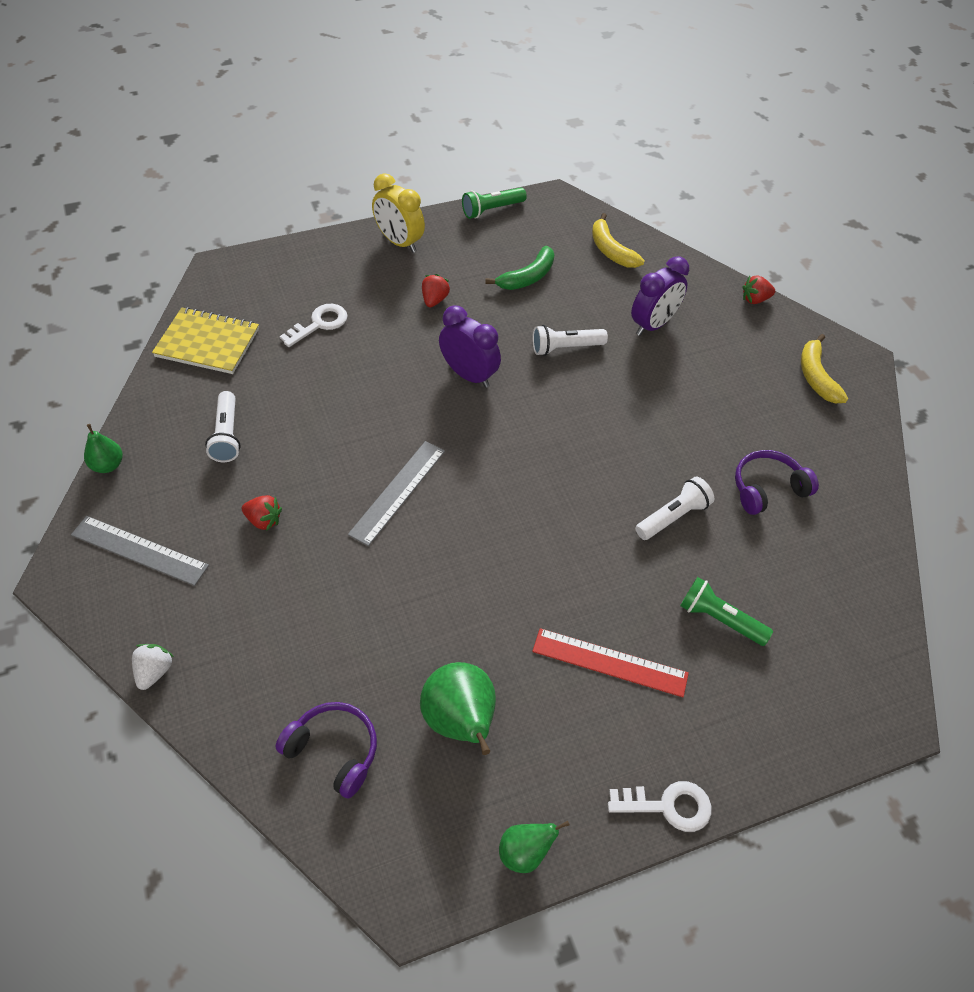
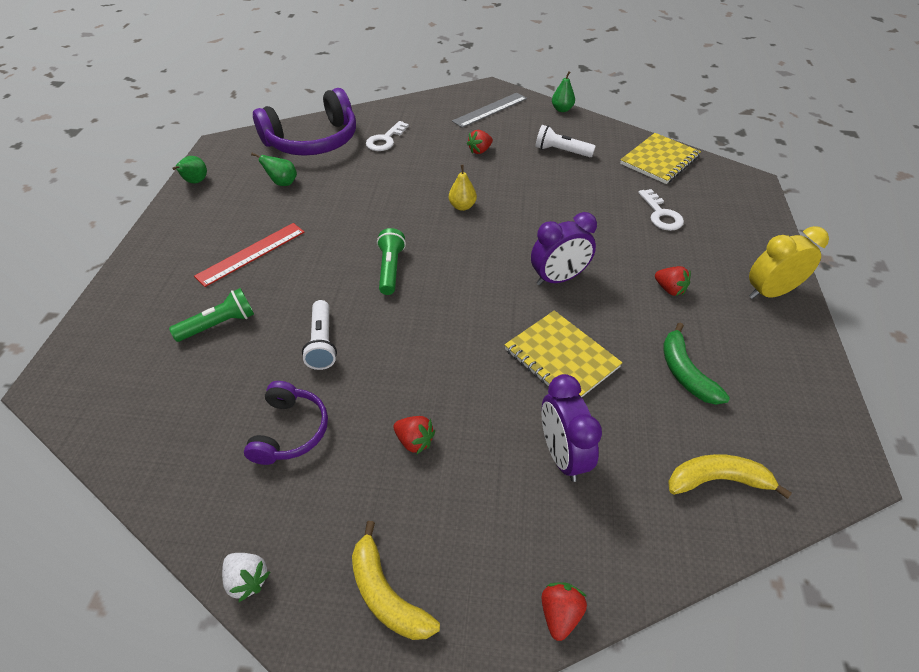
camera: 120 degrees right, 5 degrees down
white strawberry [132,644,174,690] -> white strawberry moved to [222,553,270,602]
purple headphones [275,702,377,798] -> purple headphones [253,88,356,156], size x1.82
grey ruler [348,441,445,546] -> yellow pear [449,165,477,211]
green pear [420,662,496,755] -> green pear [251,153,297,186], size x0.57
green flashlight [462,187,527,219] -> green flashlight moved to [377,228,406,295]
white flashlight [532,325,608,356] -> yellow notebook [504,311,623,397]
white key [608,781,712,832] -> white key moved to [366,121,409,151]
yellow banana [801,334,848,403] -> yellow banana turned 150 degrees counterclockwise [352,521,440,640]
none -> red strawberry [393,416,435,454]

